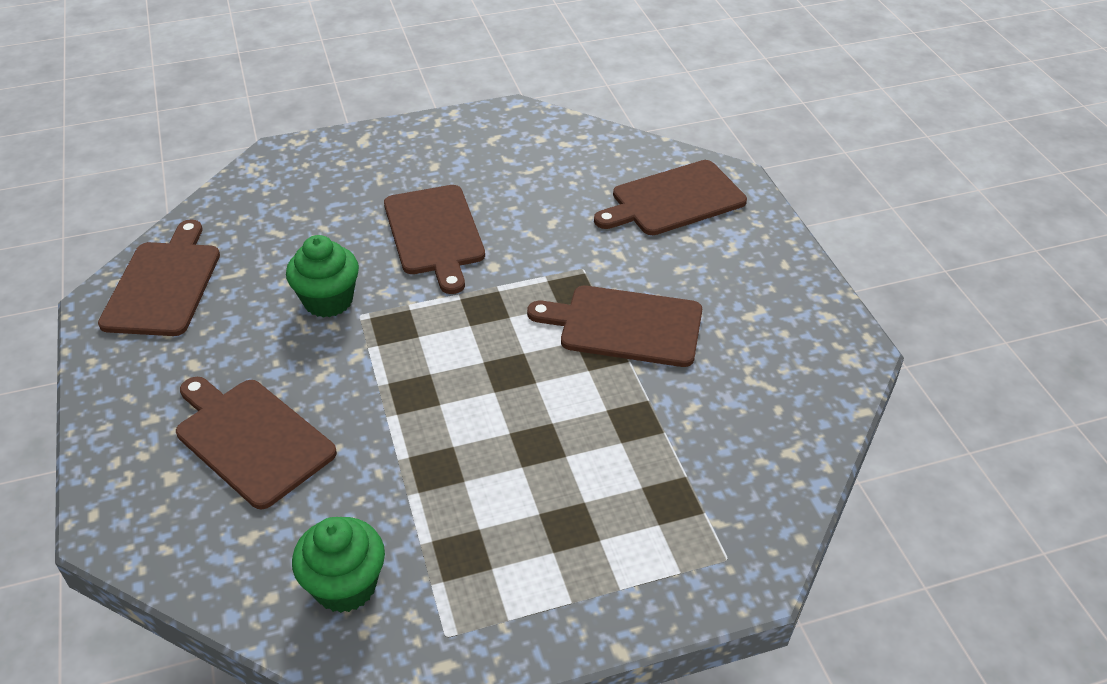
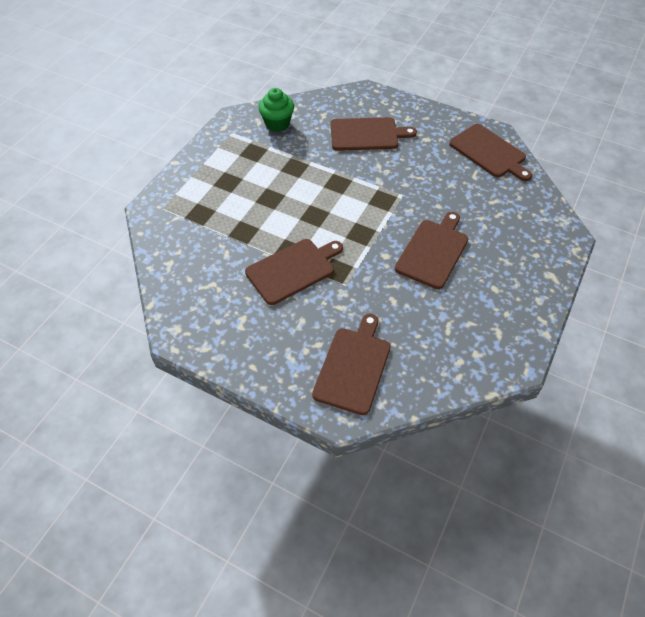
camera: 135 degrees right, 10 degrees up
green cupcake [286,235,359,318] -> none
brown cutting board [384,185,485,294] -> brown cutting board turned 90 degrees clockwise [395,212,468,289]

